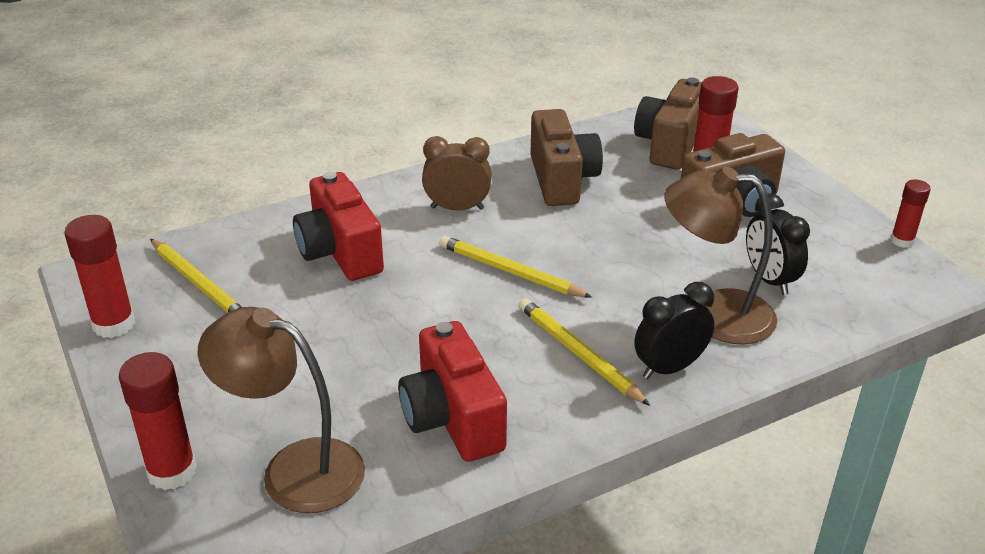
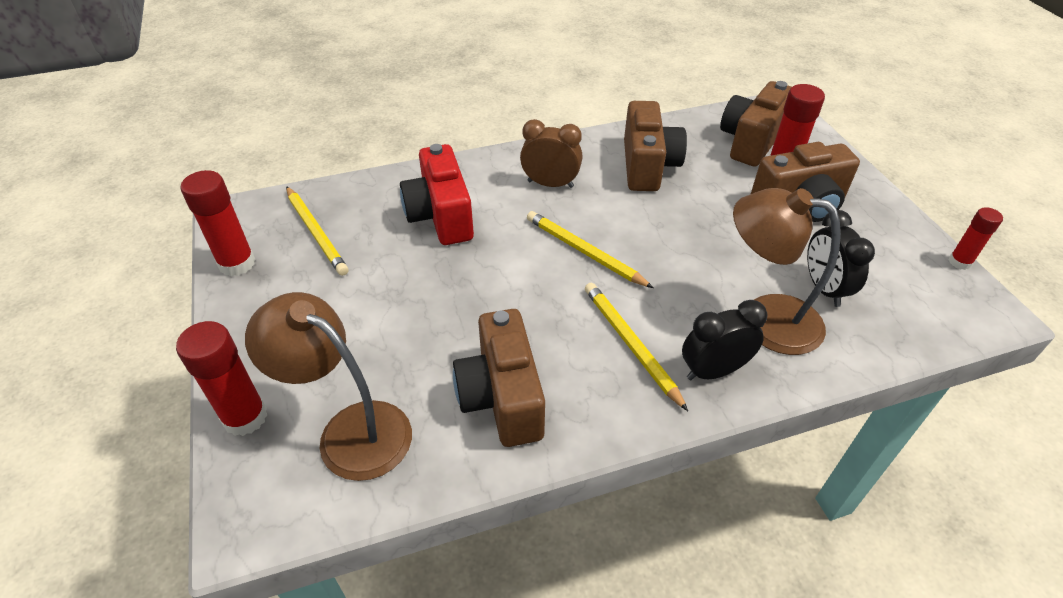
camera: 10 degrees right, 10 degrees up
red camera [398,321,507,462] -> brown camera [453,309,545,447]

